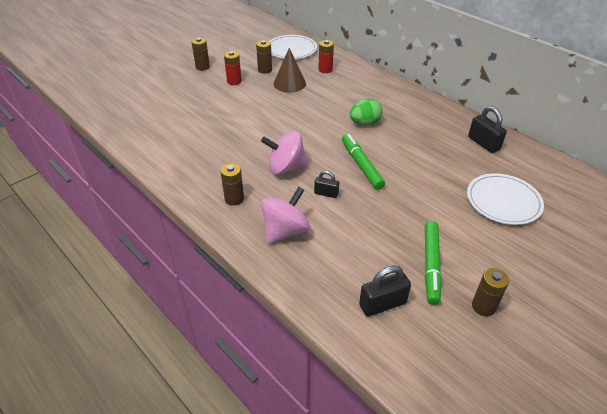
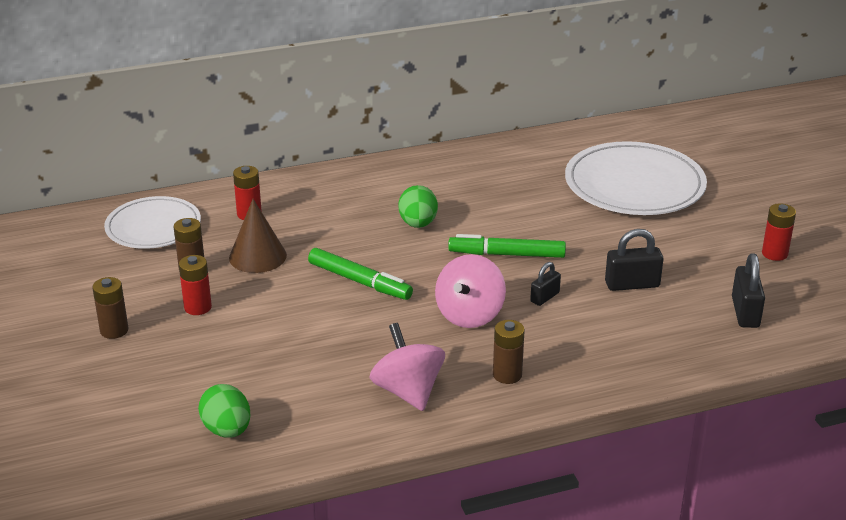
camera: 65 degrees left, 10 degrees down
pink spinning top [261,187,310,244] -> pink spinning top moved to [370,323,445,411]
green marker [425,221,442,305] -> green marker moved to [308,248,413,300]
white plate [467,173,544,225] -> white plate [565,141,707,215], size x1.55
black padlock [468,106,507,153] -> black padlock moved to [605,229,663,291]
brown battery [472,268,509,316] -> red battery [762,203,796,261]
none -> green egg [198,384,250,438]

